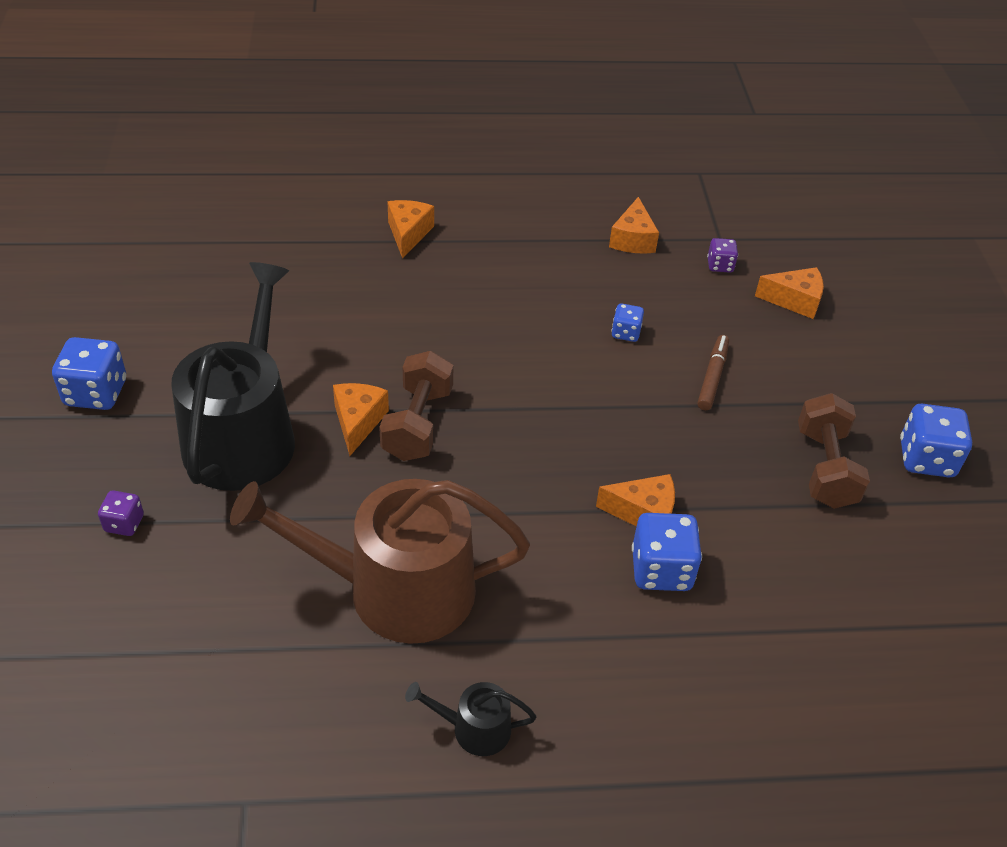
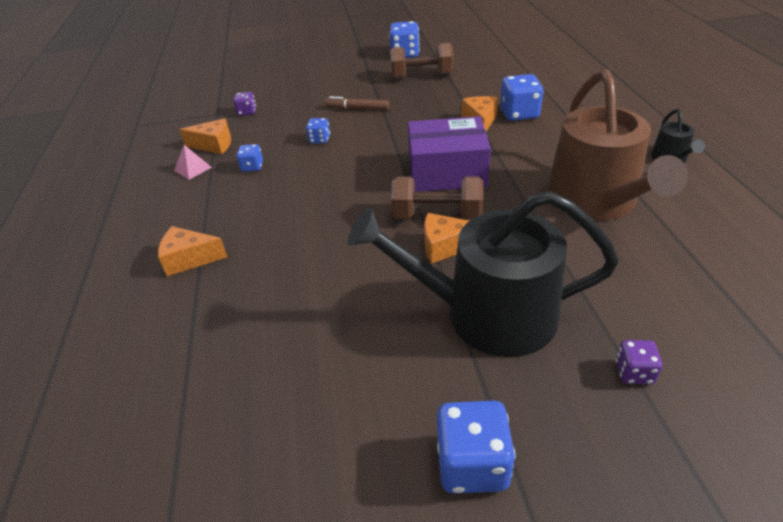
camera: 90 degrees left, 5 degrees down
orange cheese [755,267,824,319] -> none
none -> pink pyramid [174,145,212,180]
none -> blue dice [236,144,263,172]
none -> purple box [408,116,491,192]

